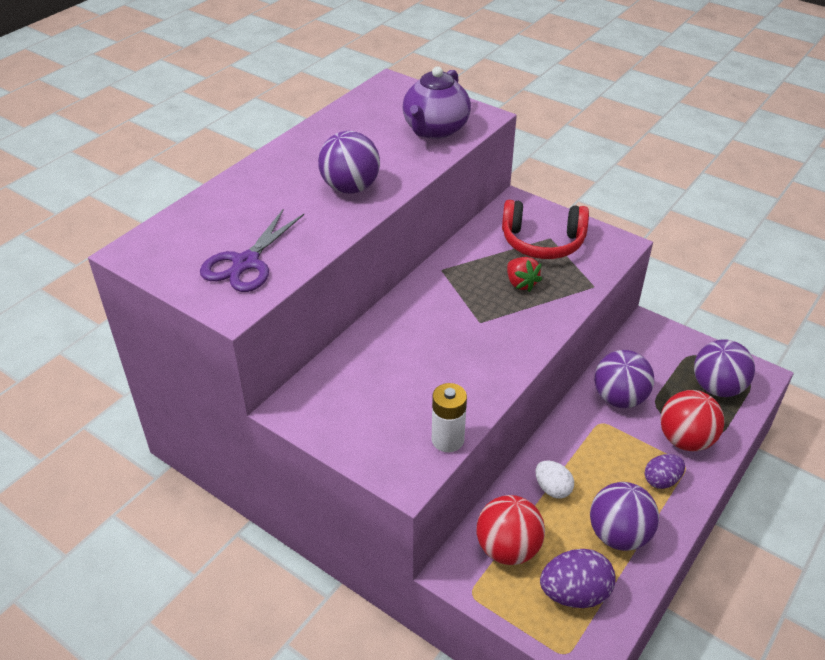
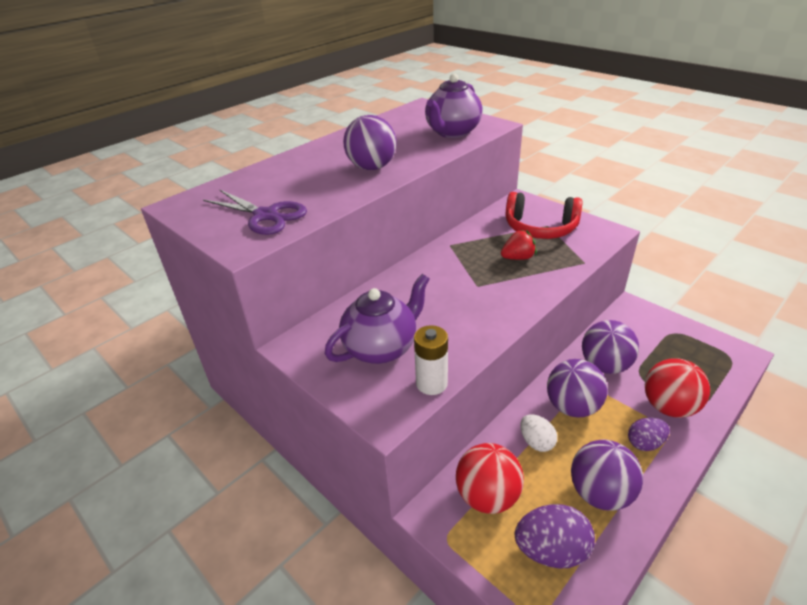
camera: 10 degrees right, 5 degrees down
purple scissors [200,209,304,292] -> purple scissors turned 90 degrees counterclockwise [203,189,307,235]
red strawberry [507,257,542,292] -> red strawberry turned 90 degrees counterclockwise [501,230,537,260]
purple ball [694,339,755,397] -> purple ball moved to [547,359,608,418]
none -> purple teapot [325,274,429,364]

